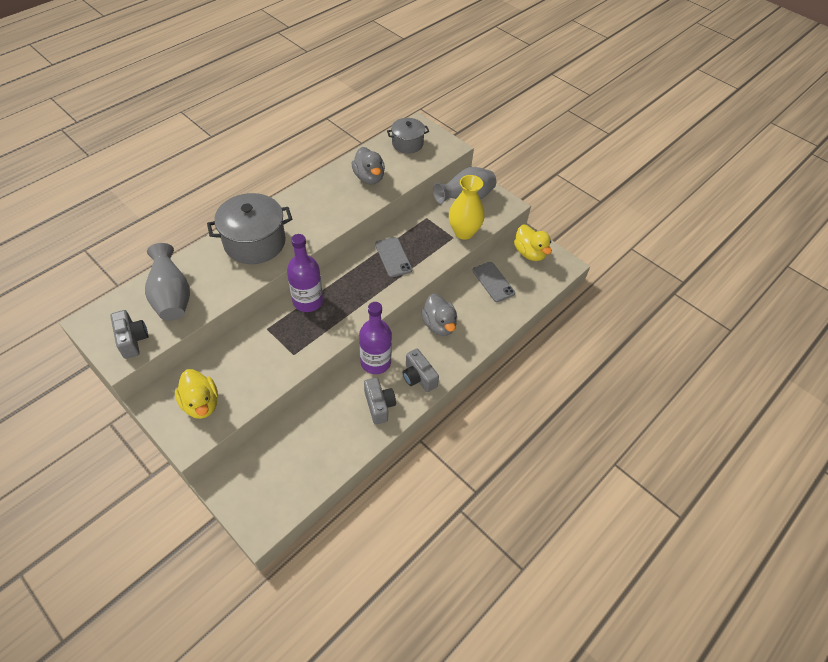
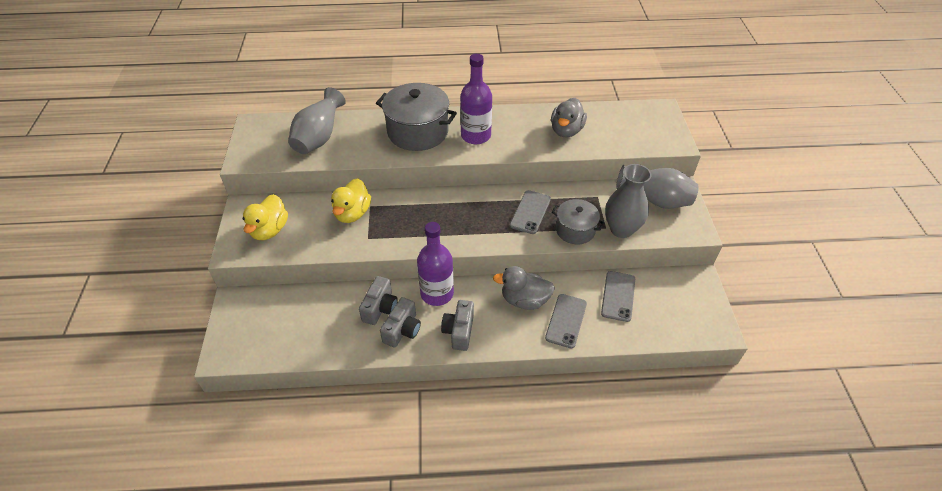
camera: 45 degrees right, 5 degrees down
grey camera [110,310,148,359] -> grey camera moved to [359,276,398,325]
purple bottle [287,234,323,312] -> purple bottle moved to [460,54,492,144]
grey pot [387,118,429,154] -> grey pot moved to [552,199,605,244]
grey duck [421,294,457,336] -> grey duck turned 75 degrees clockwise [493,266,555,310]
yellow vase [449,175,485,240] -> grey vase [605,164,652,238]
yellow duck [514,224,552,261] -> yellow duck moved to [331,178,371,223]
none -> grey phone [545,294,587,349]

